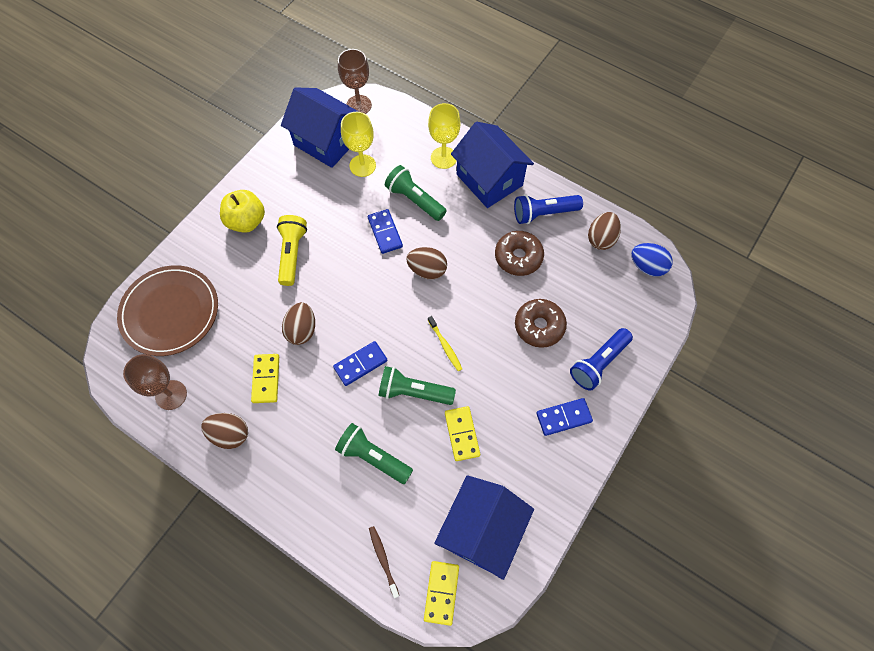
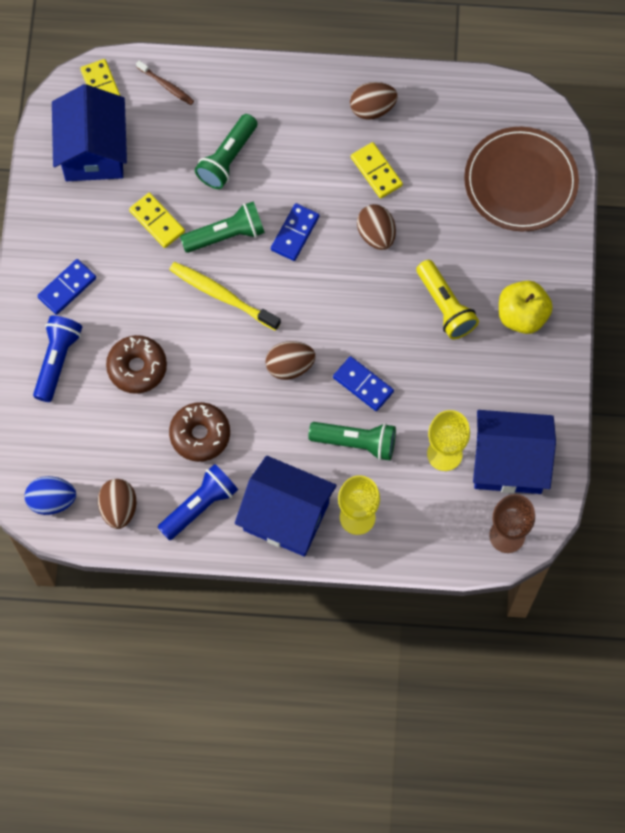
camera: 150 degrees right, 5 degrees up
brown goblet [123,354,187,410] -> none
green flashlight [335,423,413,484] -> green flashlight turned 120 degrees clockwise [195,114,258,189]
yellow toothbrush [428,316,462,371] -> yellow toothbrush [169,262,281,331], size x1.73

